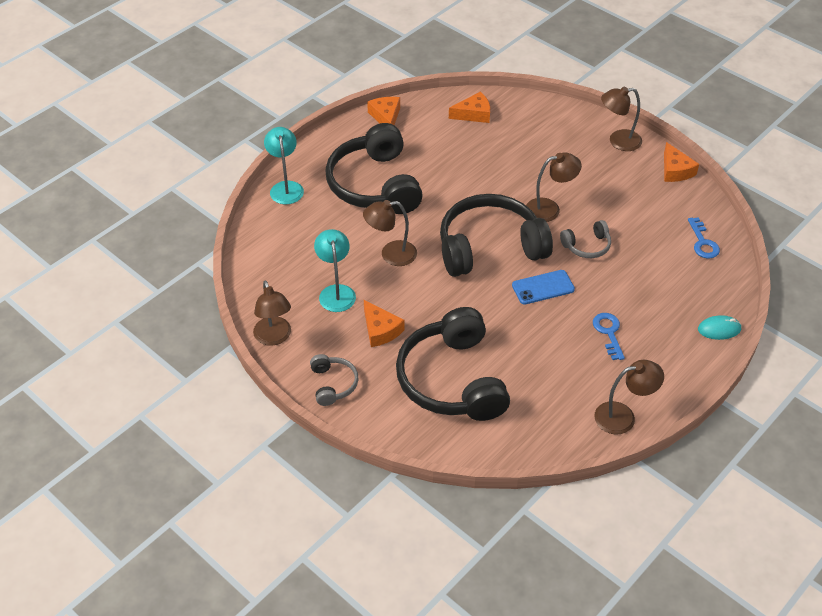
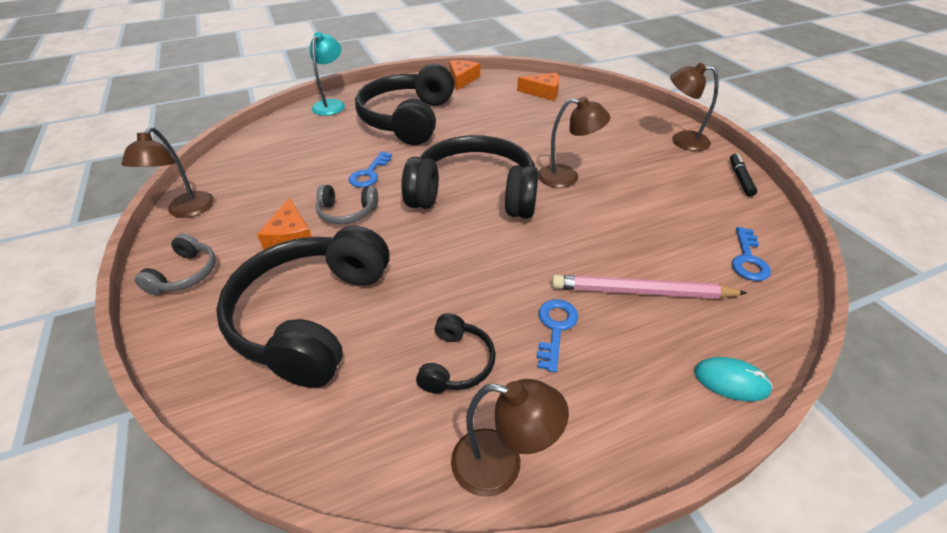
camera: 25 degrees right, 5 degrees down
turquoise lamp [314,229,356,312] -> none
brown lamp [363,200,417,266] -> blue key [349,151,392,187]
blue phone [512,270,575,305] -> none
grey headphones [560,220,611,258] -> grey headphones moved to [316,185,378,224]
orange cheese [664,142,699,182] -> black marker [730,153,757,197]
none -> black headphones [416,313,496,393]
none -> pink pencil [552,275,747,299]

